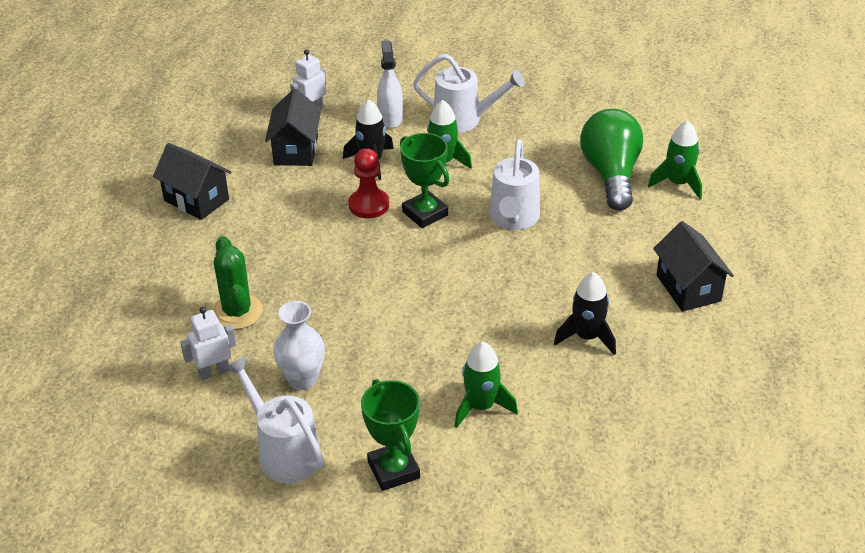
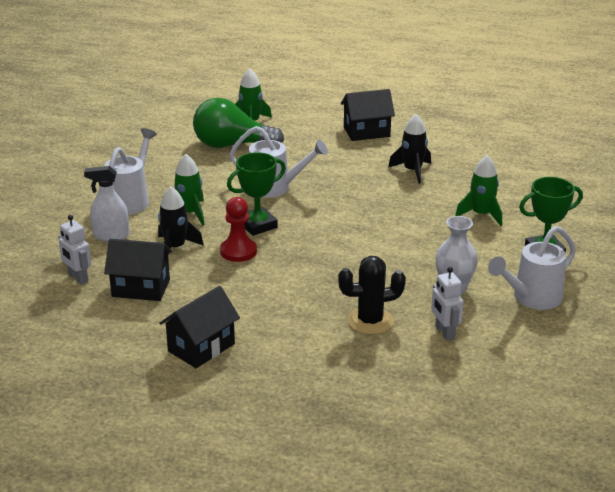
camera: 85 degrees left, 10 degrees down
green cactus [212,236,263,330] -> black cactus [338,256,406,335]

